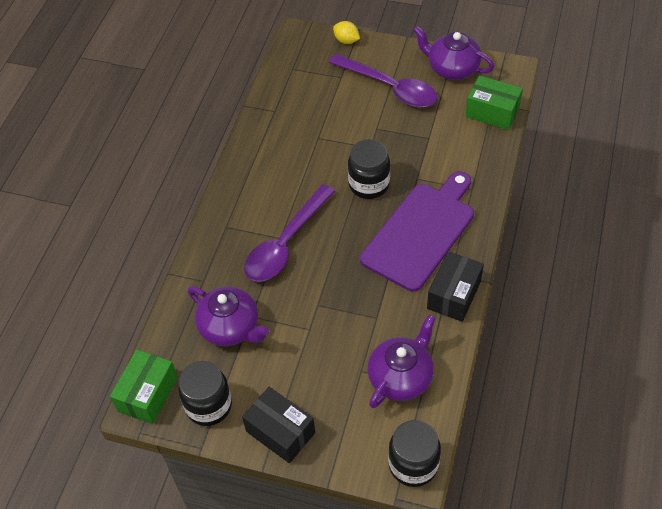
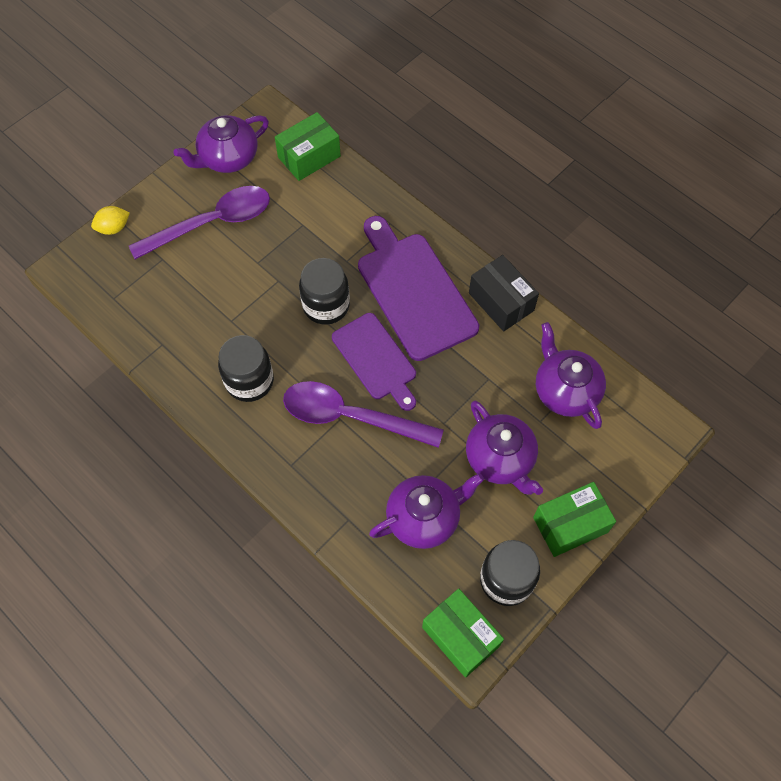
camera: 65 degrees left, 10 degrees up
black box [242,387,315,463] -> green box [533,482,616,557]
purple spoon [244,184,335,282] -> purple spoon turned 135 degrees clockwise [283,381,444,448]
black jar [388,420,441,487] -> black jar moved to [218,335,274,402]
none -> purple cutting board [332,313,416,411]
none -> purple teapot [466,401,543,495]

